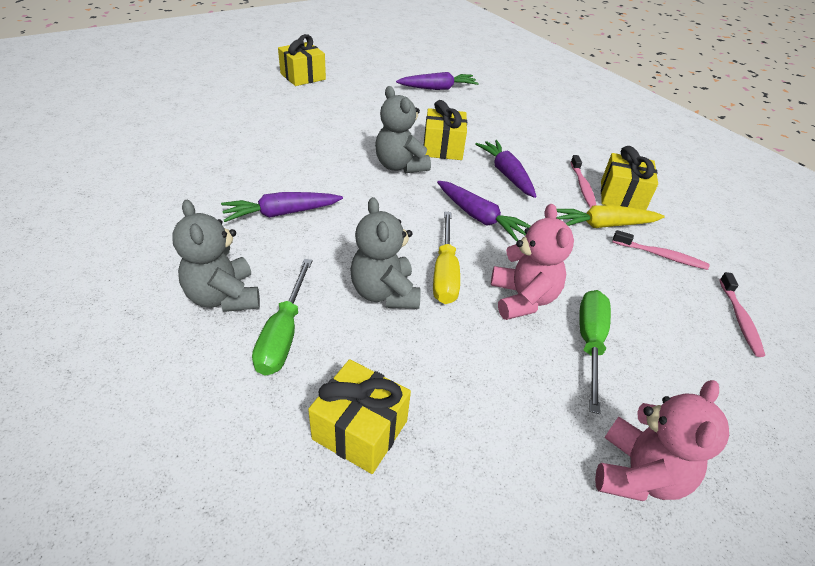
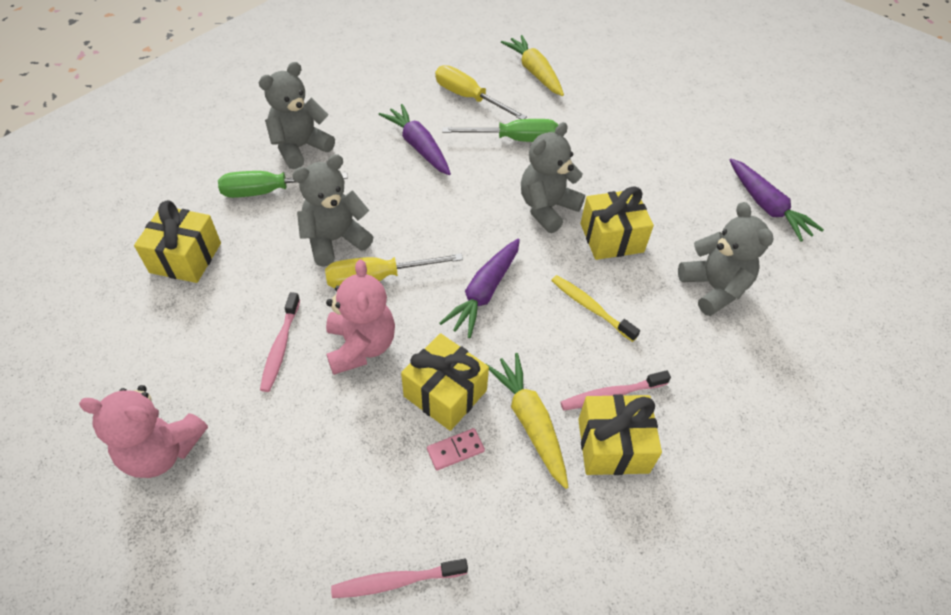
camera: 75 degrees right, 10 degrees up
yellow gift [278,34,326,86] -> yellow gift moved to [401,333,489,431]
purple carrot [475,140,536,198] -> yellow toothbrush [551,275,640,342]
pink teddy bear [491,204,574,320] -> pink teddy bear turned 75 degrees counterclockwise [326,259,395,375]
green screwdriver [579,290,611,414] -> green screwdriver moved to [442,119,558,142]
pink toothbrush [612,230,709,270] -> pink toothbrush moved to [260,292,300,392]
none -> pink domino [427,428,485,471]
none -> yellow screwdriver [435,65,527,119]
none -> yellow carrot [501,35,564,96]
none -> grey teddy bear [678,202,773,316]

